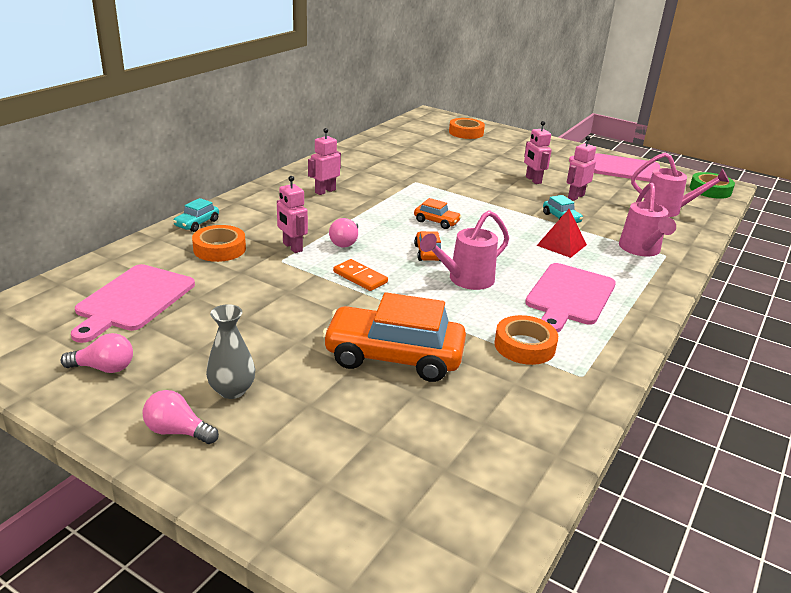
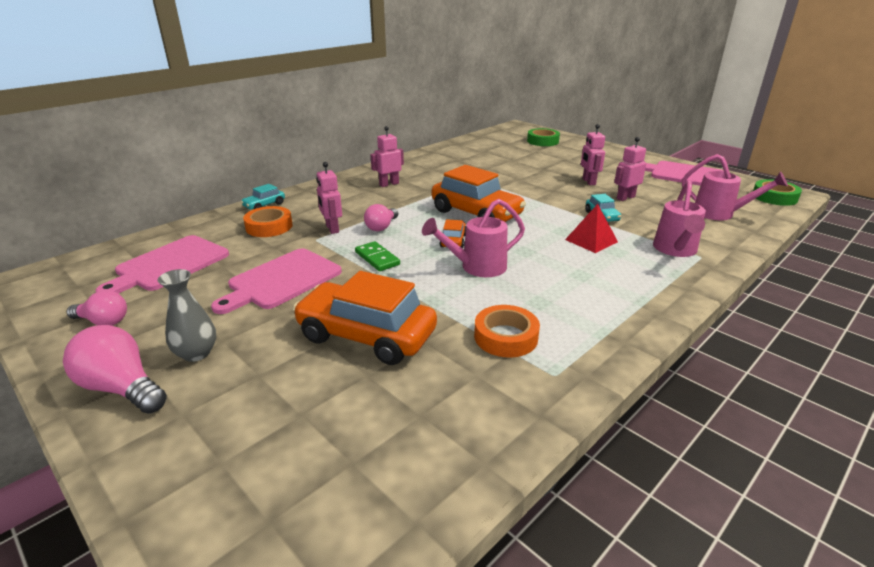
camera: 15 degrees right, 0 degrees up
pink light bulb [143,390,219,444] -> pink light bulb [63,325,167,414], size x1.53
orange domino [333,259,388,291] -> green domino [355,241,400,271]
orange car [414,198,462,229] -> orange car [432,165,526,222], size x2.19
orange tape [449,118,485,139] -> green tape [527,128,560,146]
pink cutting board [525,263,616,333] -> pink cutting board moved to [211,248,342,314]

